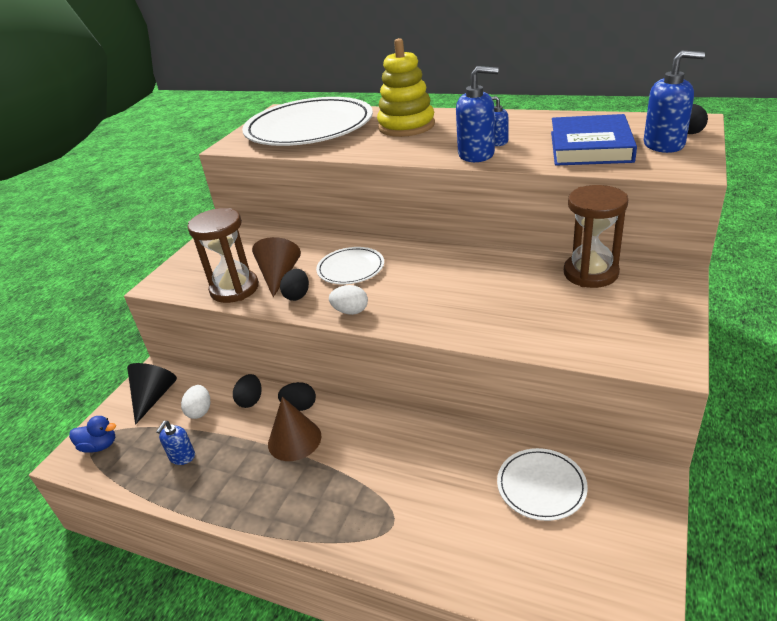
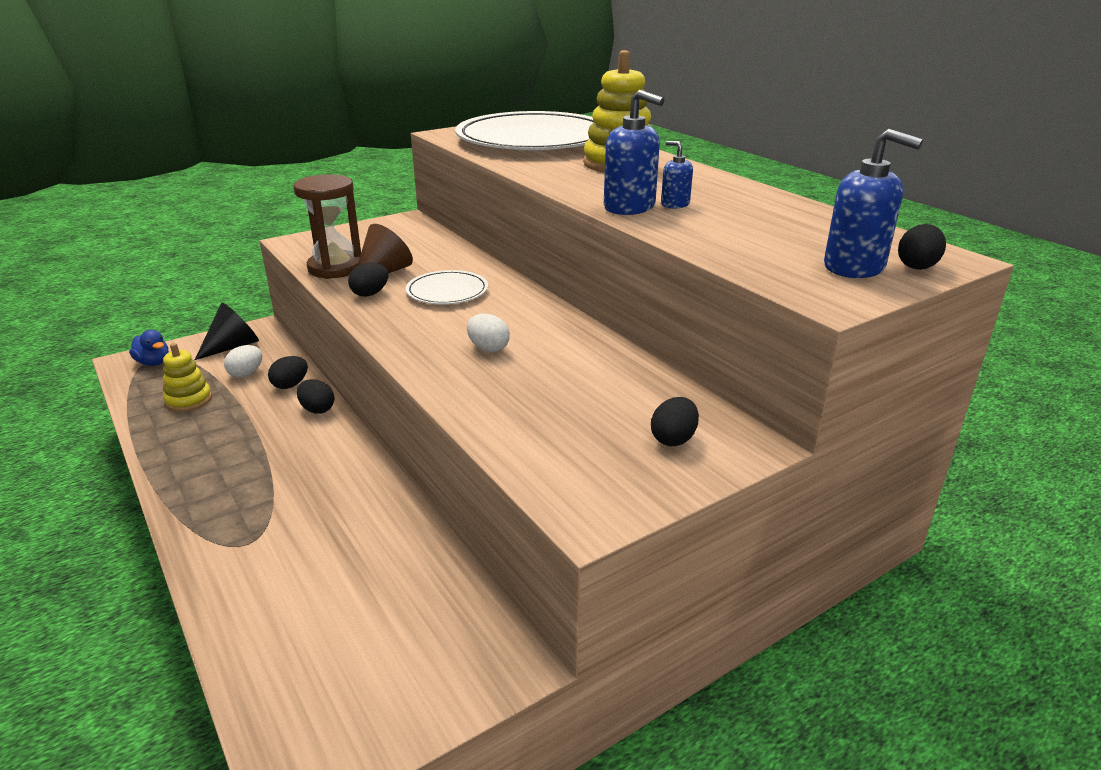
camera: 30 degrees right, 5 degrees down
blue soap dispenser [156,421,195,465] -> yellow stacking toy [163,343,212,412]
brown cone [268,397,321,461] -> none
white egg [329,285,368,315] -> white egg moved to [467,314,510,353]
white plate [497,448,588,521] -> none
blue book [551,114,637,166] -> none
brown hourglass [564,185,628,288] -> none
none -> black egg [651,397,699,446]

